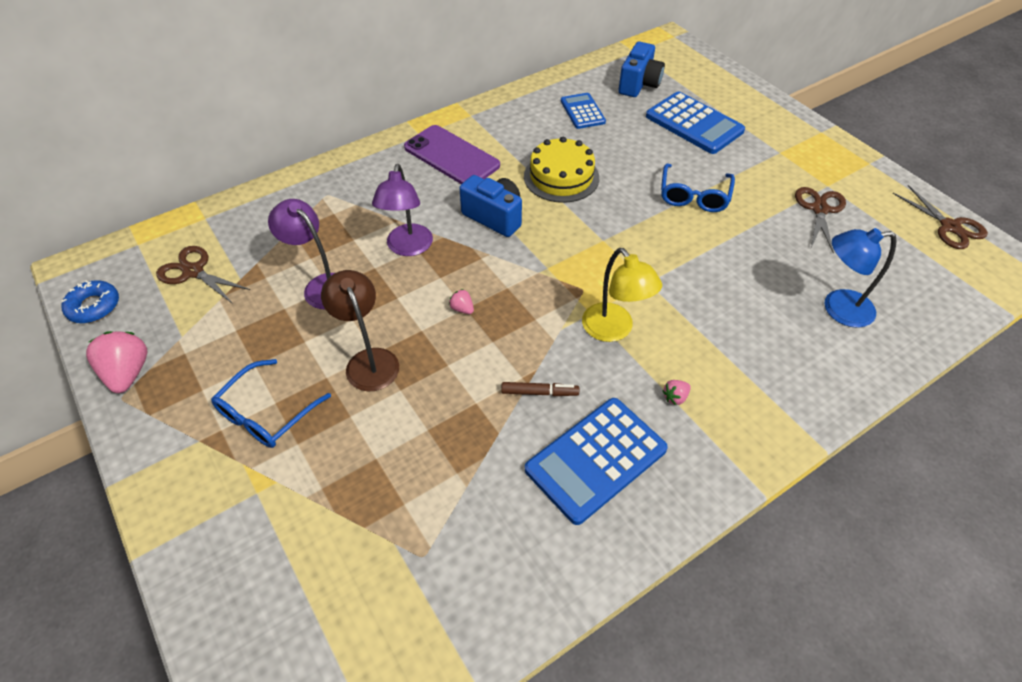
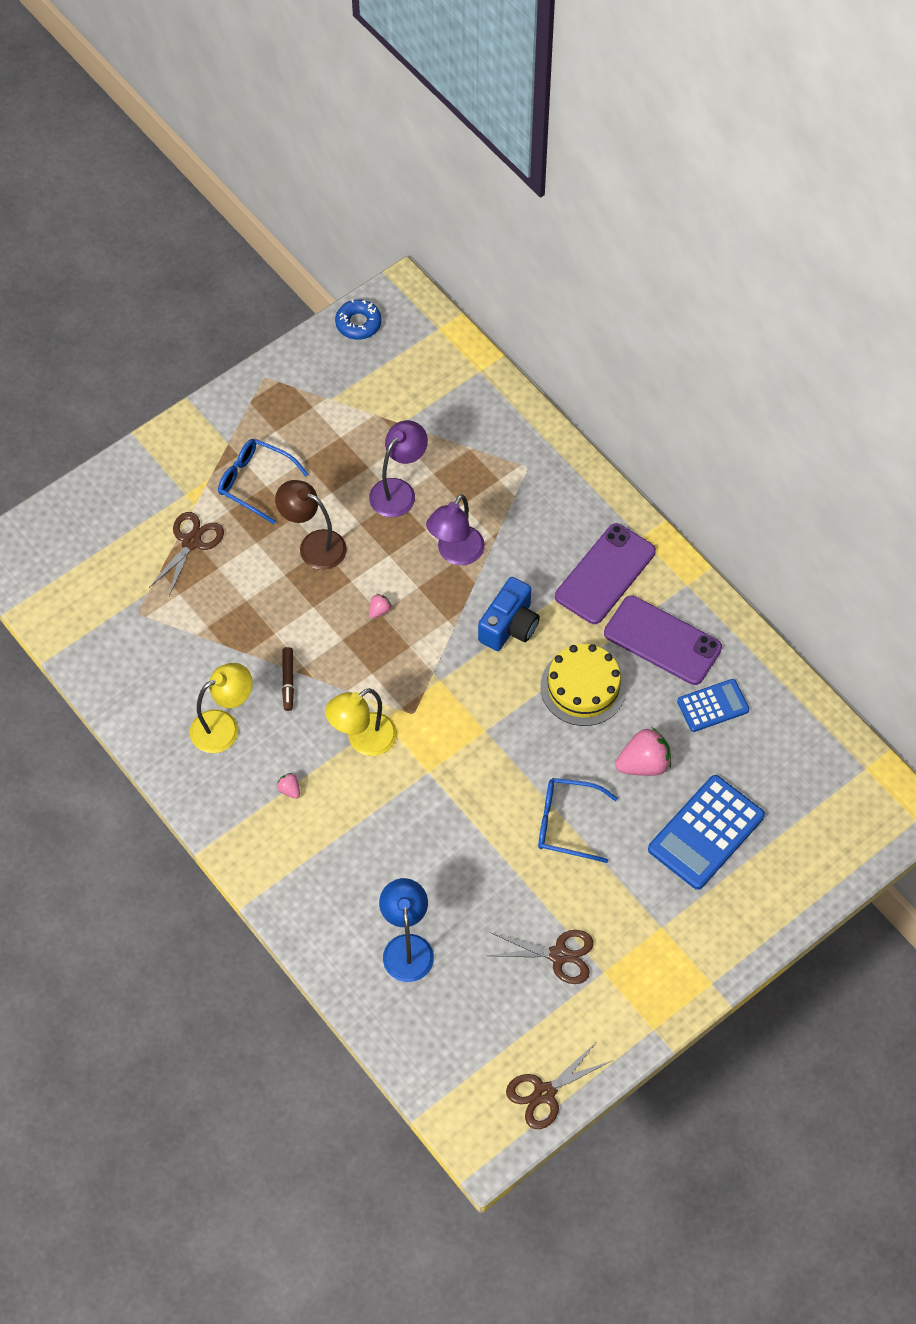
camera: 85 degrees right, 10 degrees up
pink strawberry [86,331,147,393] -> pink strawberry moved to [615,728,671,776]
brown scissors [156,246,250,304] -> brown scissors moved to [149,512,224,596]
brown lamp [321,270,399,391] -> brown lamp turned 120 degrees counterclockwise [275,480,347,570]
purple lamp [372,164,433,256] -> purple lamp turned 60 degrees counterclockwise [426,494,485,565]
blue calculator [525,398,668,525] -> yellow lamp [190,663,253,753]
blue camera [618,42,665,97] -> none
none -> purple phone [604,595,722,685]

